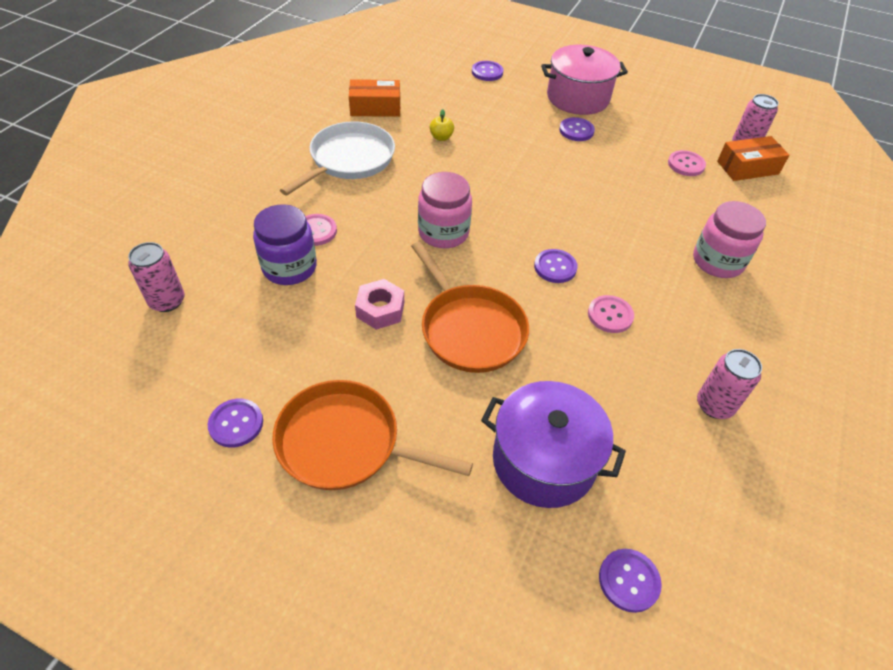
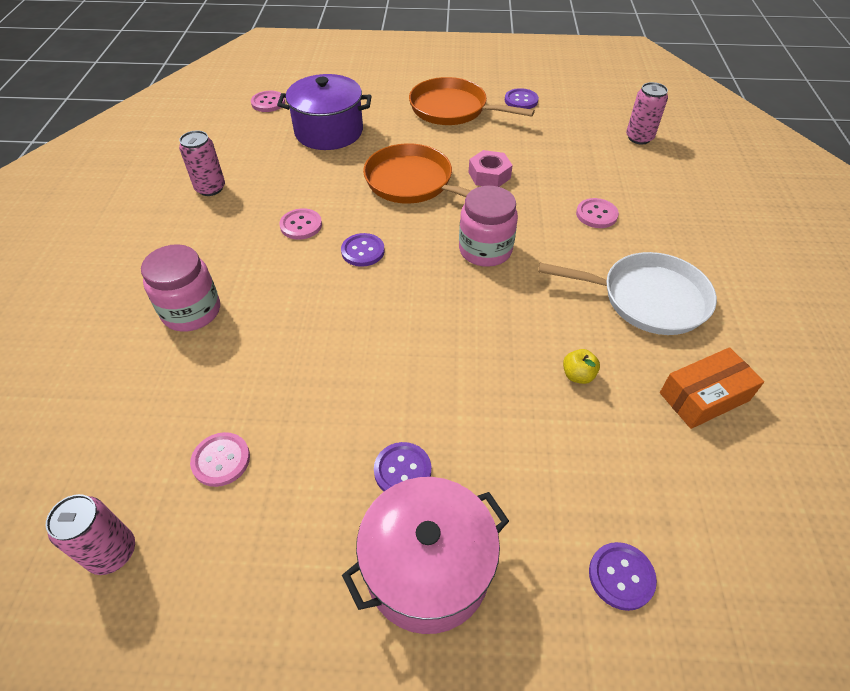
camera: 160 degrees right, 0 degrees up
purple jar [253,204,317,285] -> none
orange pan [272,380,473,490] -> orange pan turned 150 degrees counterclockwise [409,77,535,125]
white pan [280,121,395,195] -> white pan turned 90 degrees counterclockwise [538,252,717,335]
purple button [599,549,662,613] -> pink button [251,91,285,112]
orange box [717,136,789,181] -> none

